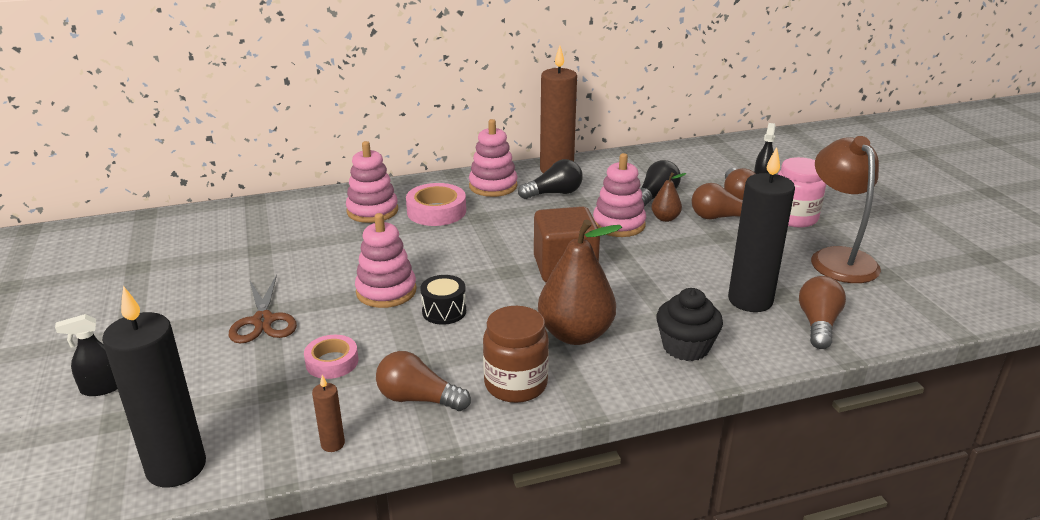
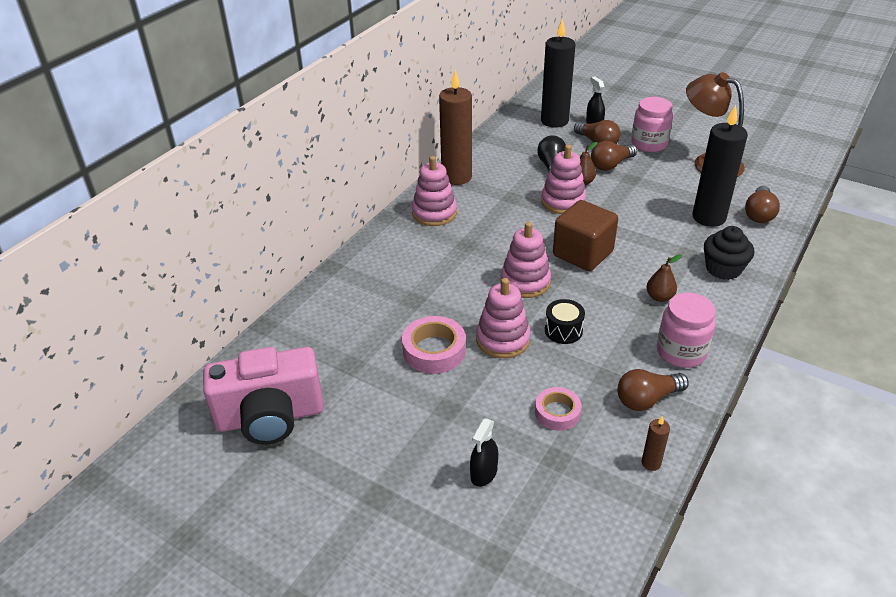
camera: 40 degrees left, 10 degrees up
black spray bottle [55,314,118,396] -> black spray bottle moved to [470,418,498,487]
black candle [102,286,206,487] -> black candle moved to [541,19,575,128]
brown scissors [229,275,297,344] -> none
pink stacking toy [346,141,398,223] -> pink stacking toy moved to [500,222,551,298]
pink tape [406,183,466,226] -> pink tape moved to [402,316,466,374]
brown jar [483,306,549,403] -> pink jar [657,293,716,368]
black light bulb [518,159,583,199] -> none
brown pear [538,220,622,345] -> brown pear [646,254,682,302], size x0.48
brown light bulb [799,276,846,349] -> brown light bulb turned 135 degrees counterclockwise [745,186,780,223]
none -> pink camera [203,347,324,445]

